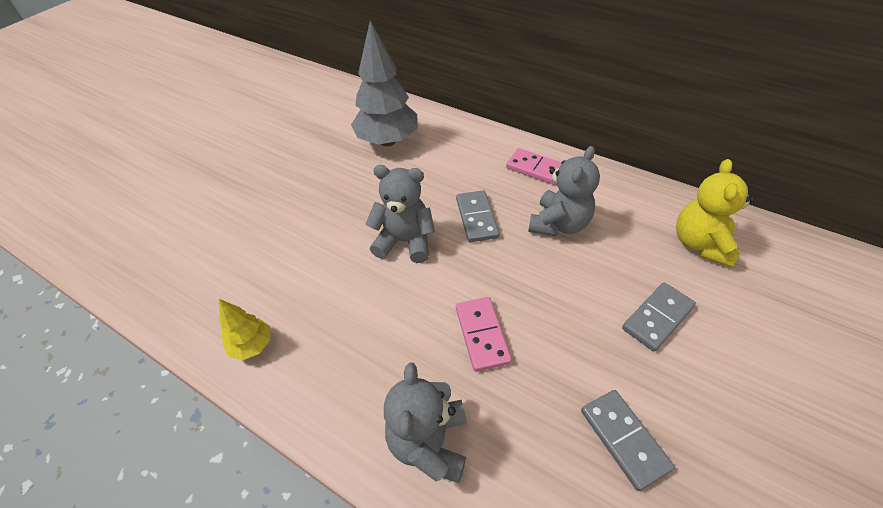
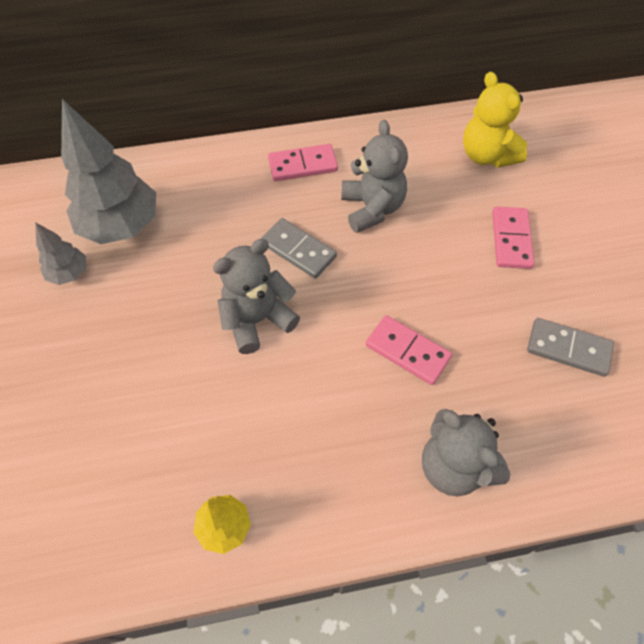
camera: 45 degrees left, 10 degrees up
grey domino [622,282,696,351] -> pink domino [492,207,534,269]
none -> grey tree [35,222,86,285]

